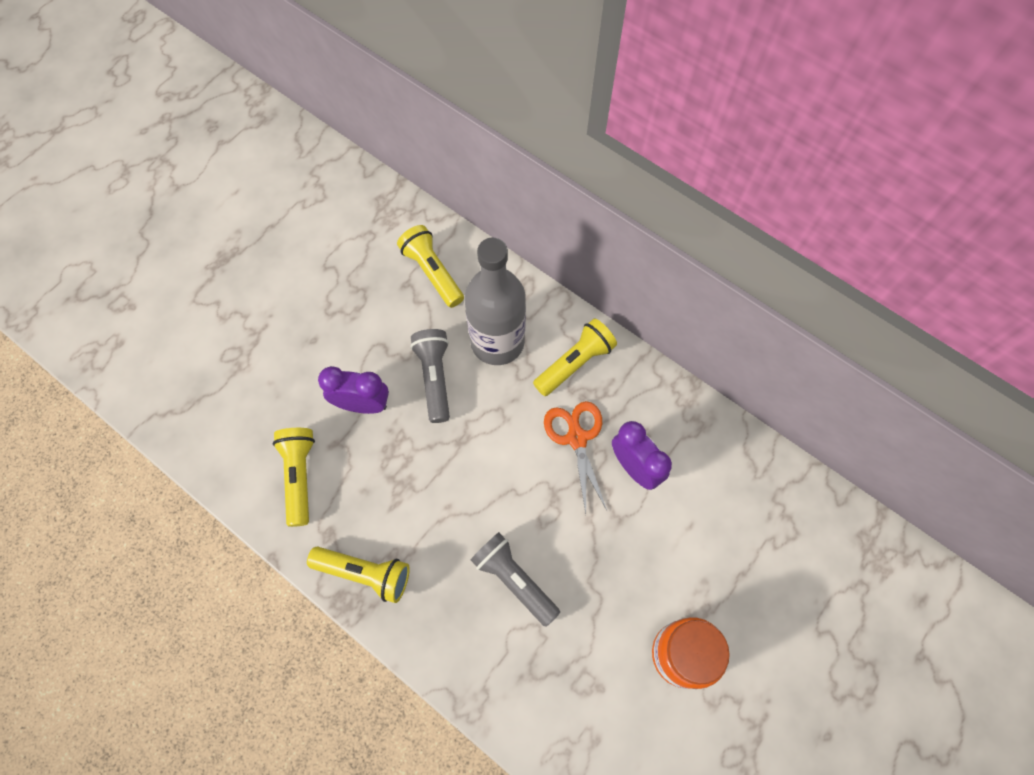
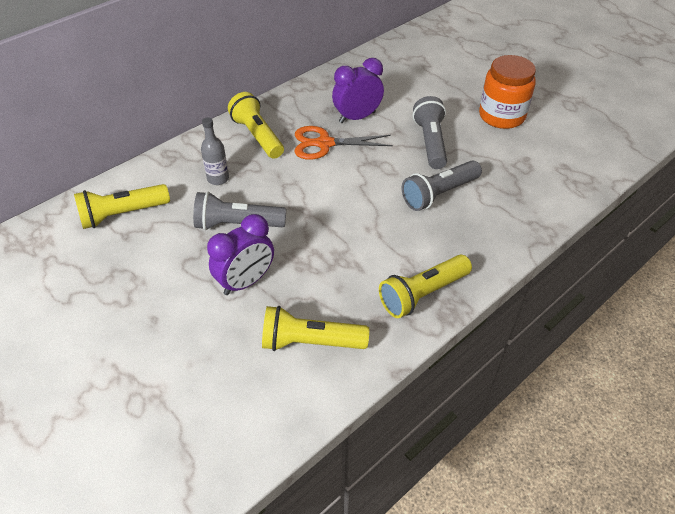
camera: 80 degrees left, 20 degrees down
yellow flashlight [307,546,410,603] -> yellow flashlight turned 150 degrees counterclockwise [379,255,472,318]
purple clock [318,366,389,414] -> purple clock turned 150 degrees counterclockwise [207,214,274,295]
grey bottle [465,238,526,365] -> grey bottle [201,117,229,185], size x0.43
none -> grey flashlight [413,96,447,169]

